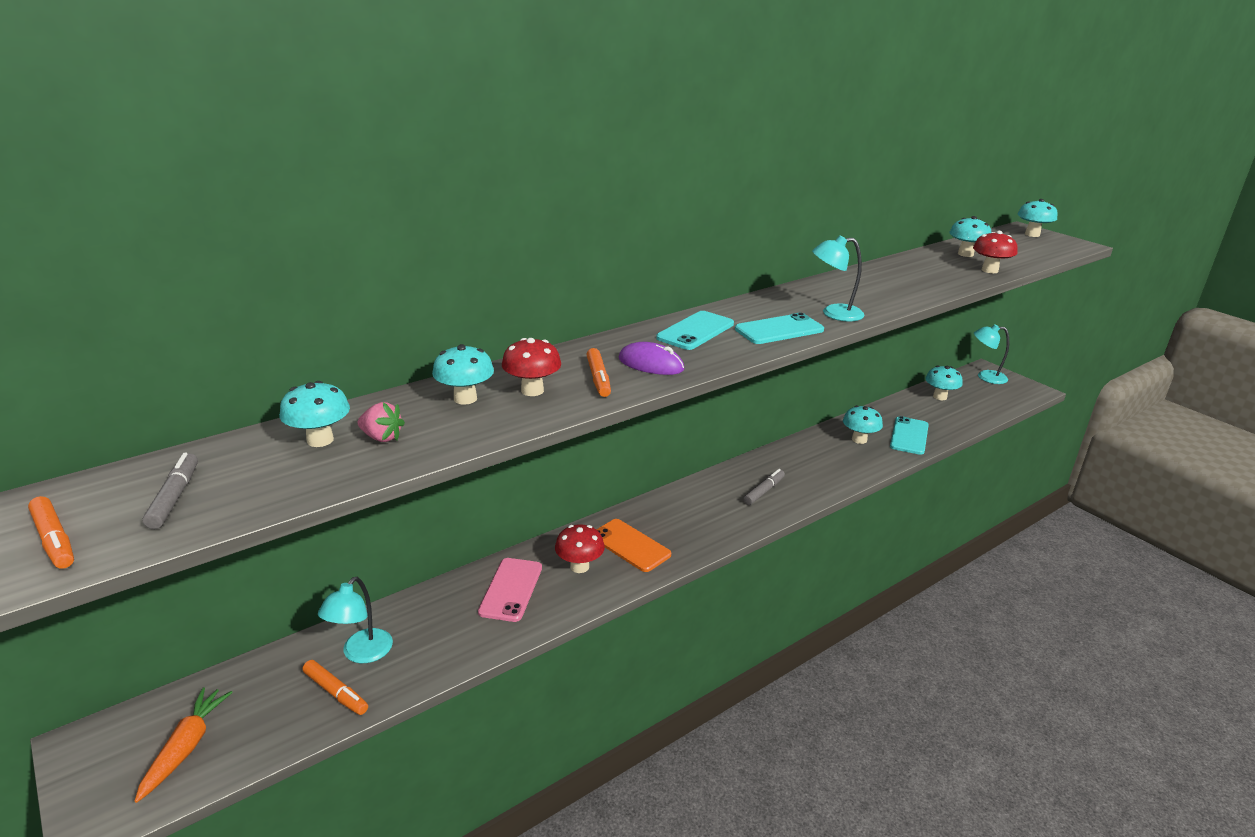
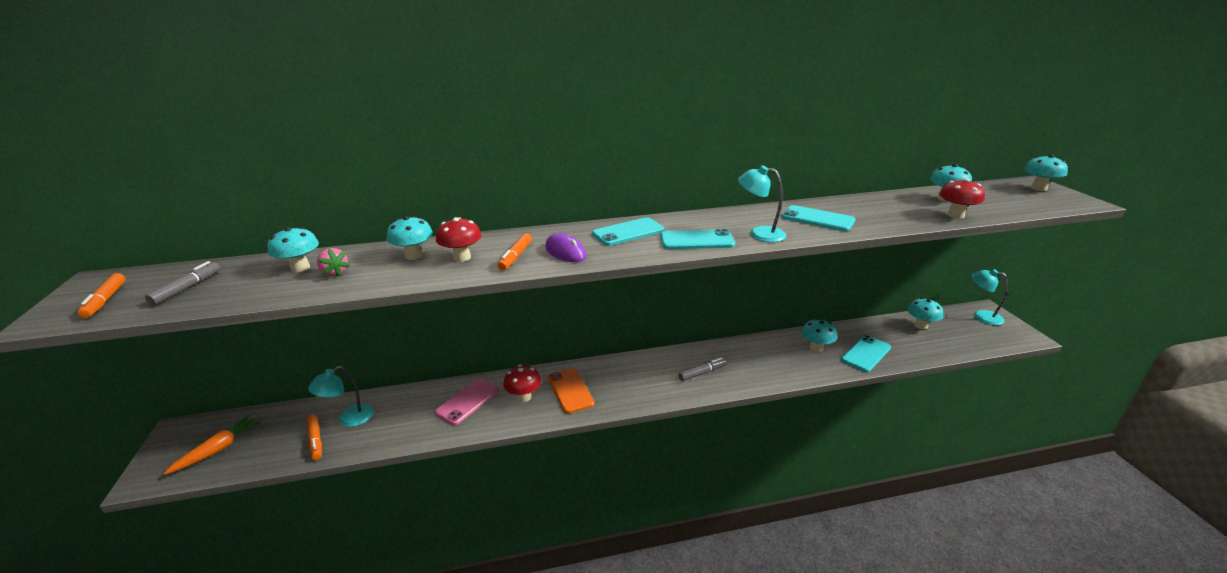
camera: 25 degrees right, 0 degrees up
none -> turquoise phone [781,205,856,231]

